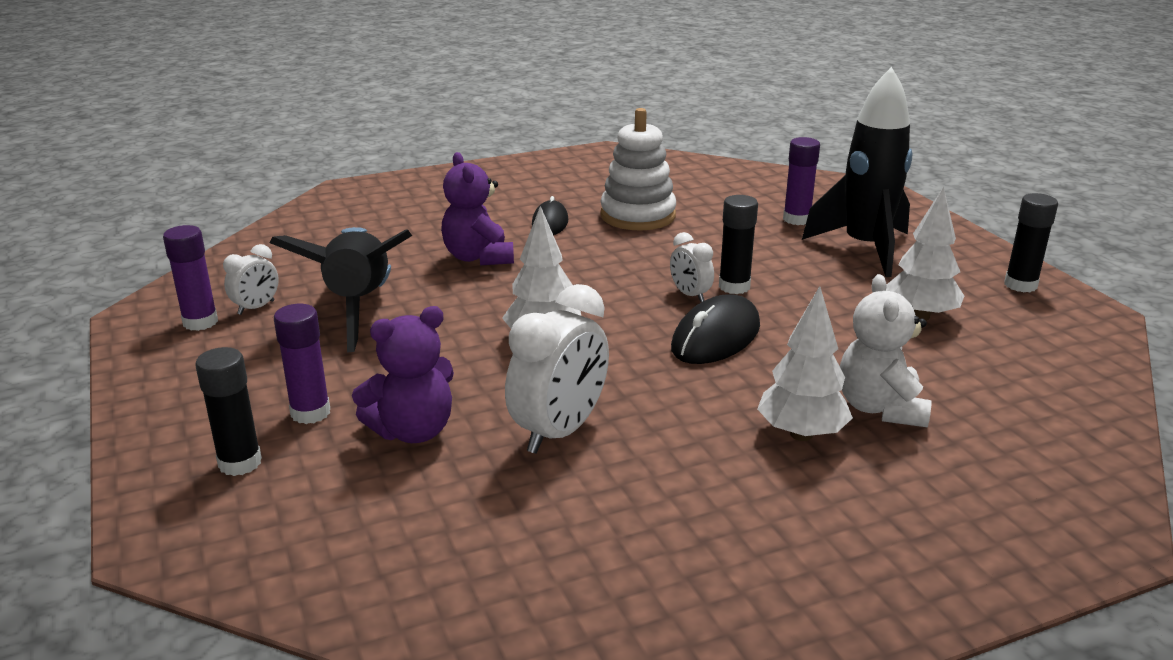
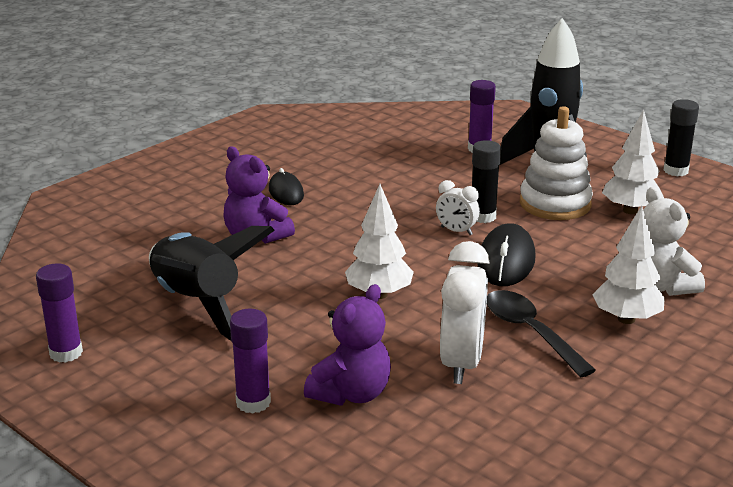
camera: 25 degrees left, 0 degrees up
black glue stick [195,347,262,476] -> none
white clock [223,244,279,315] -> none
white stacking toy [600,108,676,230] -> white stacking toy moved to [520,106,593,220]
none -> black spoon [487,290,596,377]

